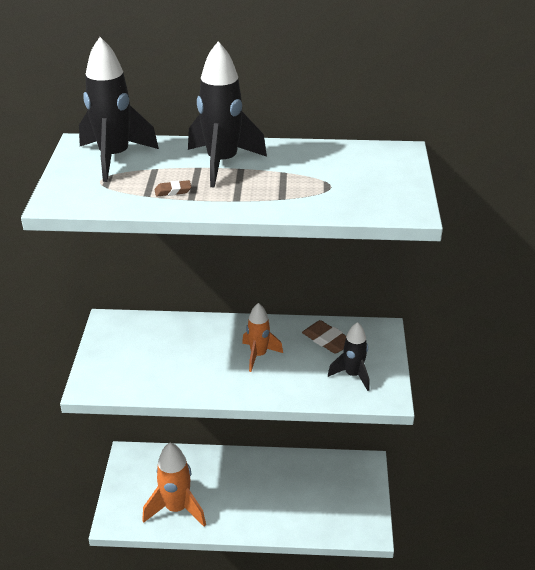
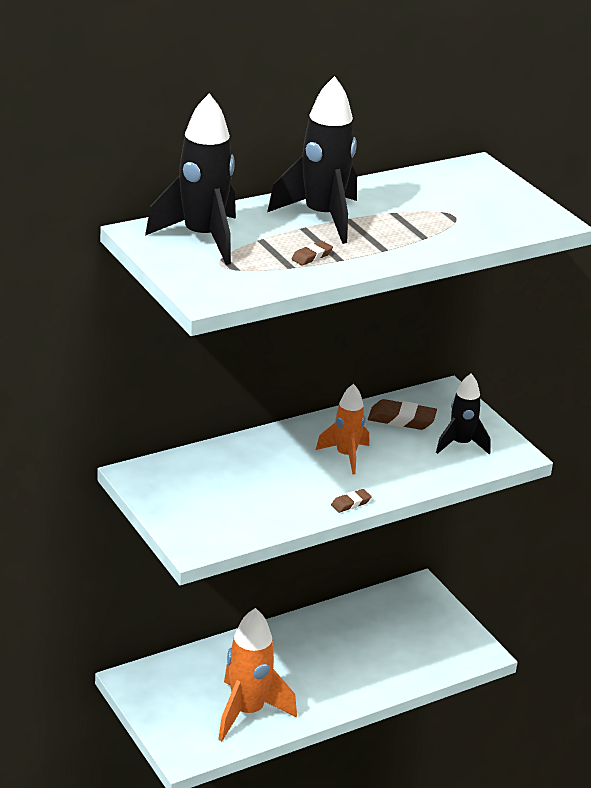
camera: 35 degrees left, 5 degrees down
none -> brown eraser [331,489,372,513]

